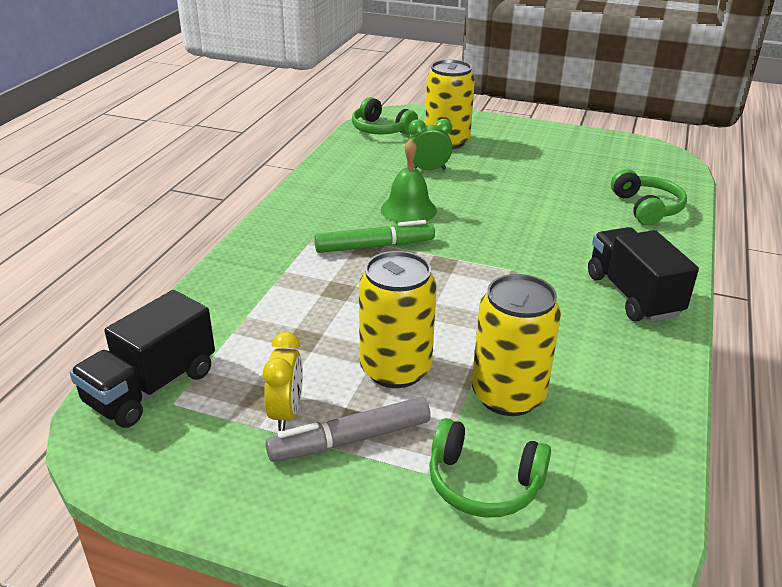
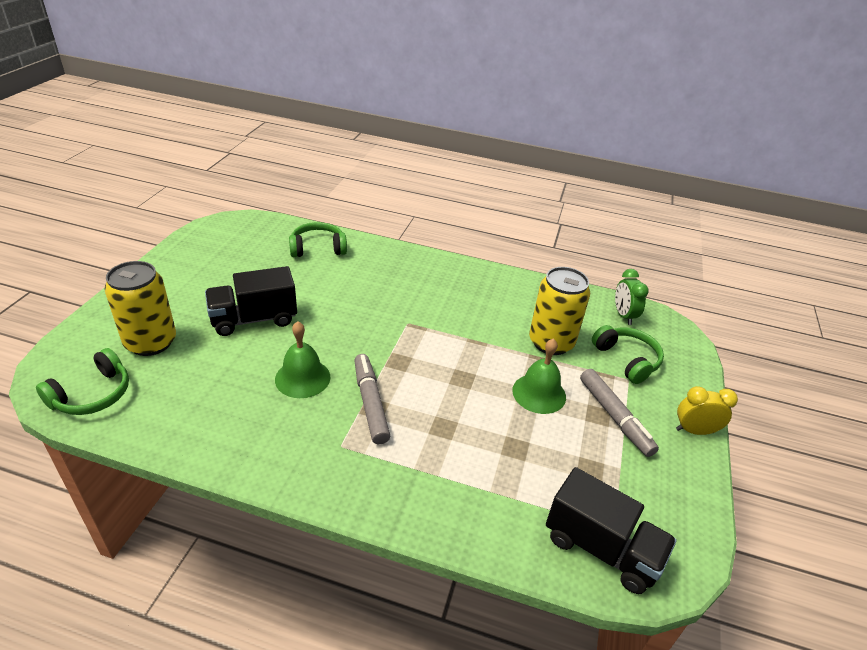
camera: 95 degrees left, 5 degrees up
yellow clock [263,332,303,431] -> yellow clock moved to [676,386,738,435]
green marker [314,220,435,253] -> grey marker [354,354,390,444]
yellow can [359,251,437,388] -> green bell [512,338,566,414]
green clock [408,119,452,170] -> green clock moved to [615,269,649,325]
green headphones [429,418,551,518] -> green headphones turned 45 degrees counterclockwise [592,325,664,384]
black truck [588,227,699,322] -> black truck moved to [205,266,297,336]

